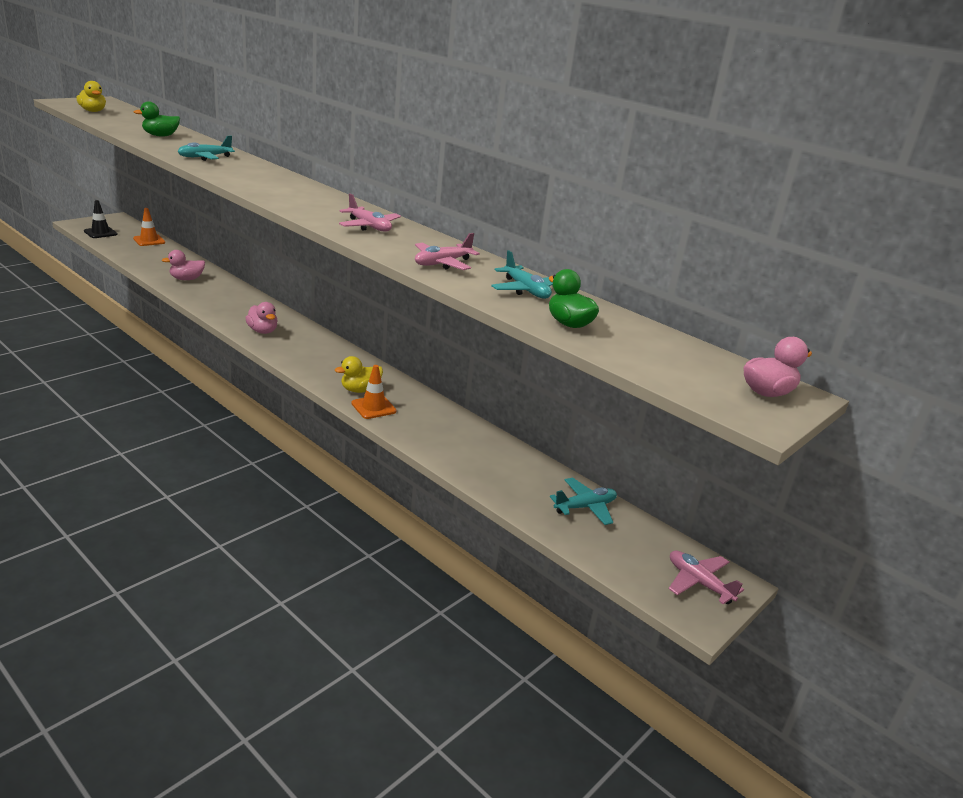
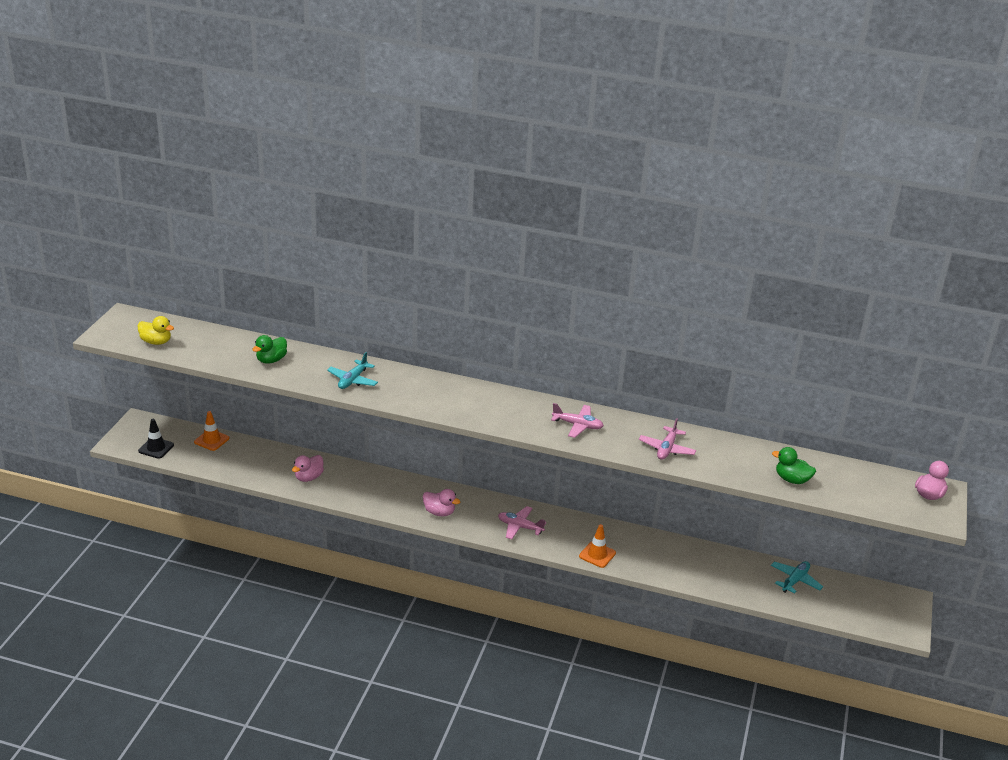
camera: 25 degrees left, 5 degrees up
yellow duck [335,356,383,393] -> none
turquoise plane [491,250,553,299] -> none
pink plane [669,550,744,604] -> pink plane moved to [498,506,546,539]

